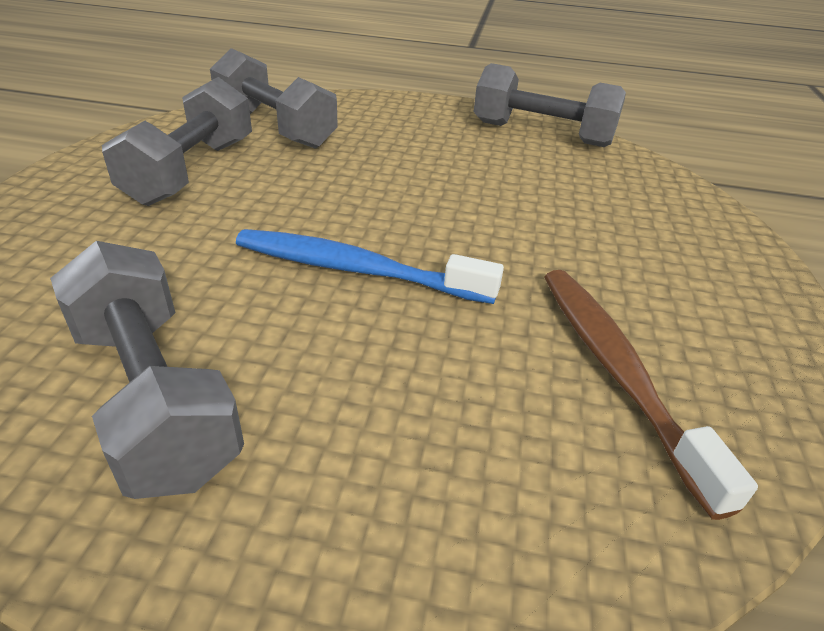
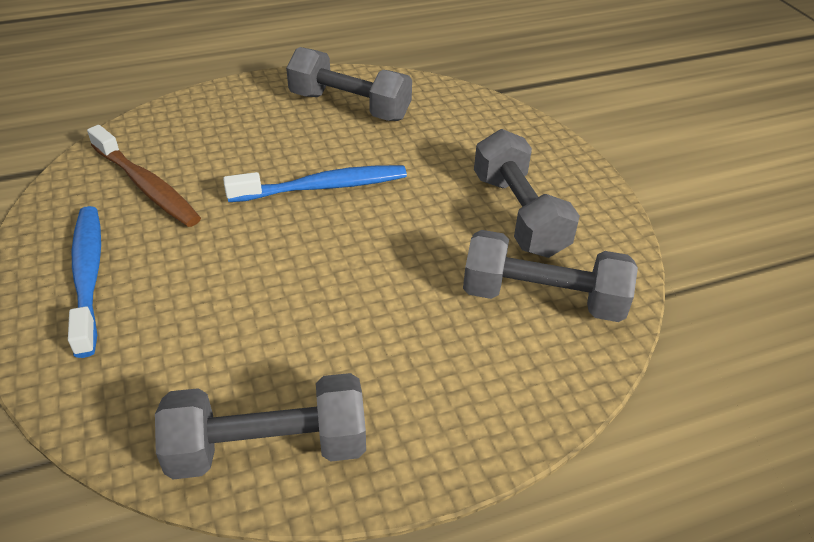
camera: 150 degrees right, 5 degrees up
none -> blue toothbrush [68,206,101,358]

